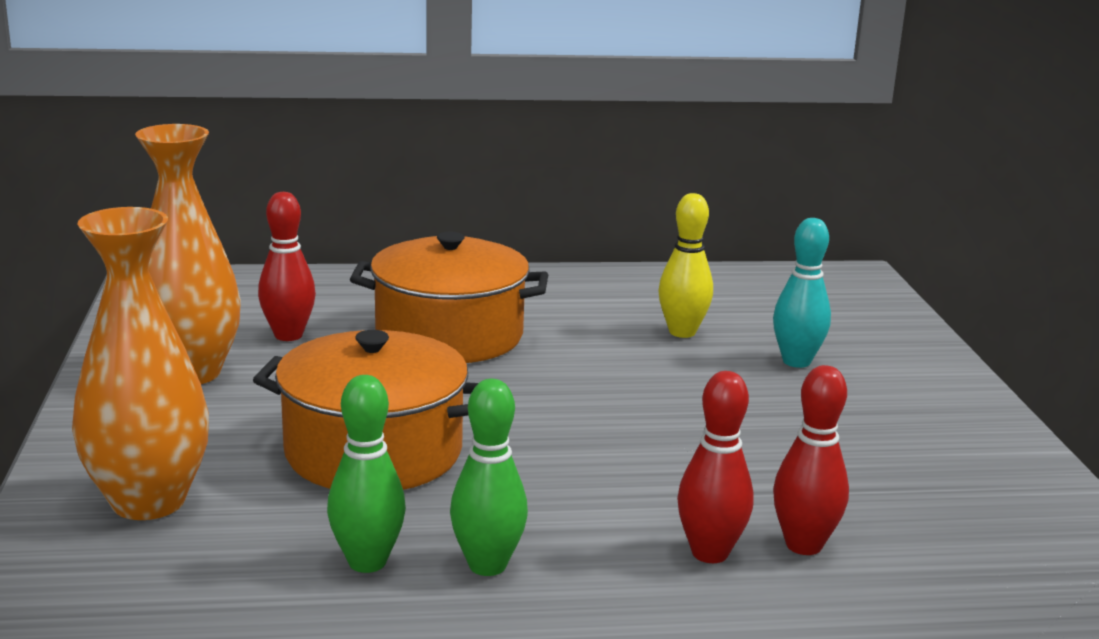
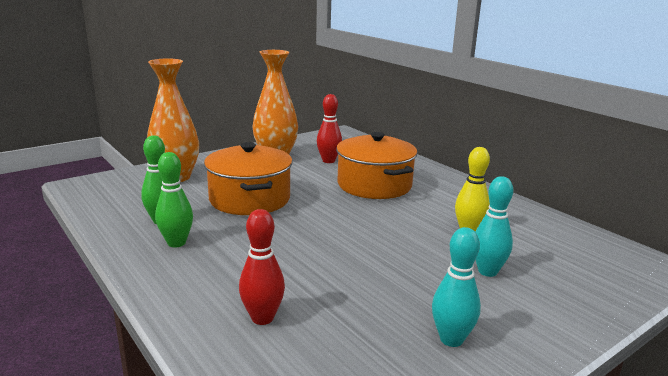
camera: 60 degrees right, 0 degrees up
red bowling pin [677,371,754,563] -> none
none -> turquoise bowling pin [432,227,481,347]

